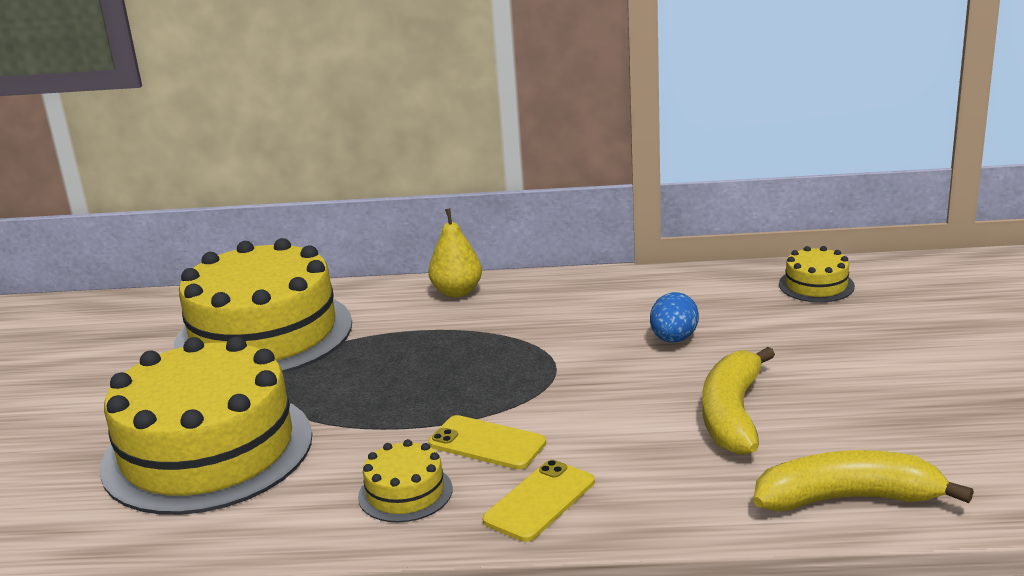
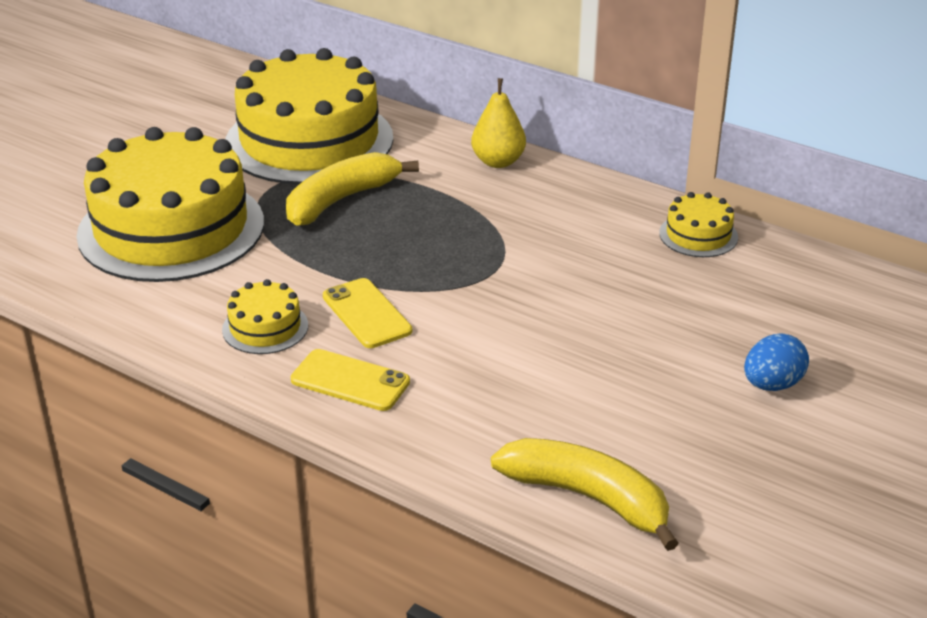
camera: 30 degrees right, 10 degrees up
yellow phone [482,460,595,542] -> yellow phone turned 45 degrees clockwise [291,349,410,411]
blue egg [650,292,699,343] -> blue egg moved to [744,333,809,391]
yellow banana [703,347,775,455] -> yellow banana moved to [286,152,419,226]
yellow cake [779,246,855,302] -> yellow cake moved to [659,192,738,257]

